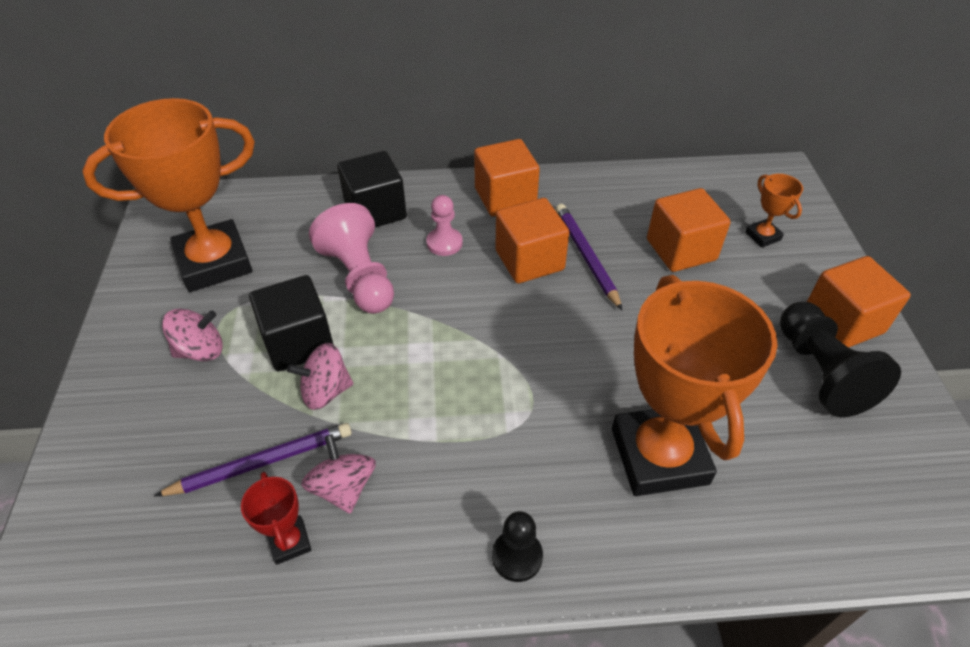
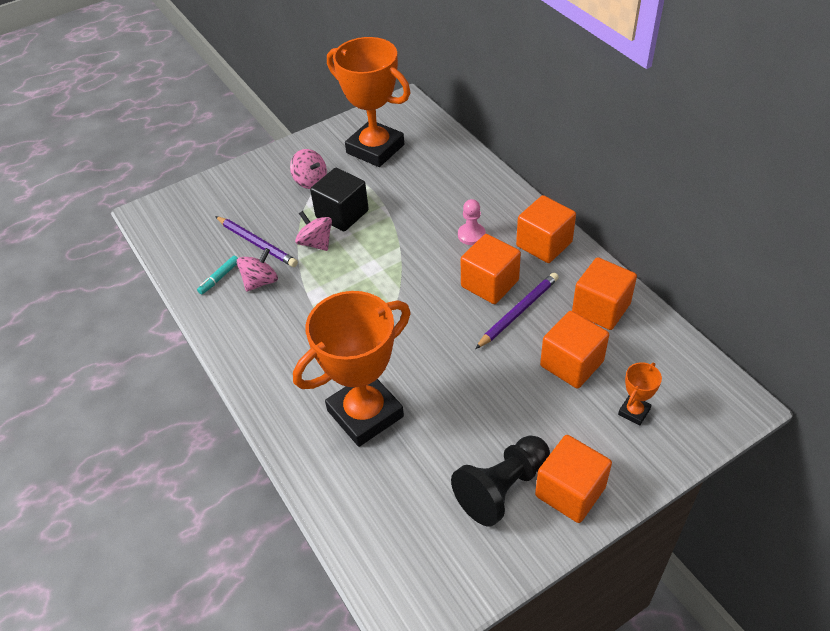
camera: 65 degrees right, 0 degrees up
red trophy [241,472,311,565] -> turquoise marker [197,256,238,294]
pink pawn [309,203,394,314] -> none
black cube [337,151,407,227] -> none
black pawn [492,511,543,582] -> none
none -> orange cube [572,257,637,330]

